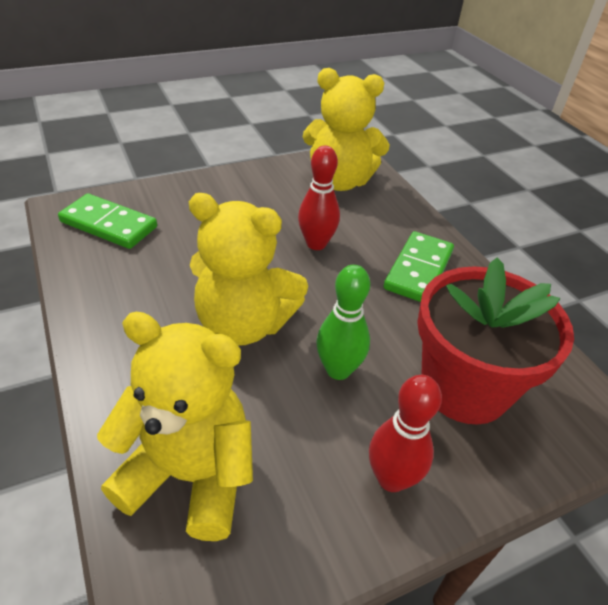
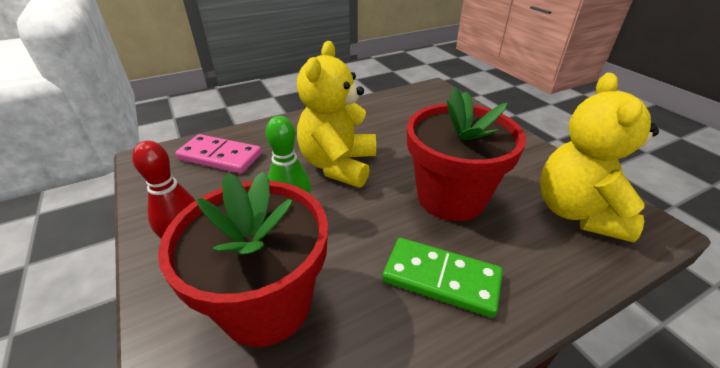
camera: 90 degrees right, 5 degrees down
green domino [58,193,157,249] -> none
yellow teddy bear [97,312,253,541] -> pink domino [175,134,262,174]
red bowling pin [298,146,340,250] -> red flower pot [407,87,526,221]

